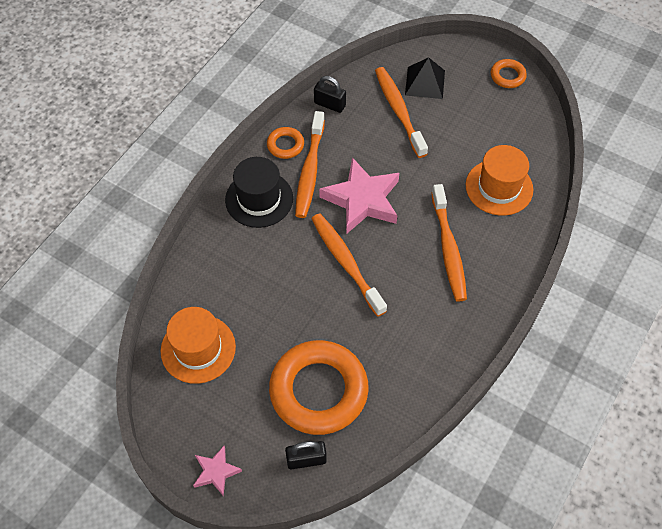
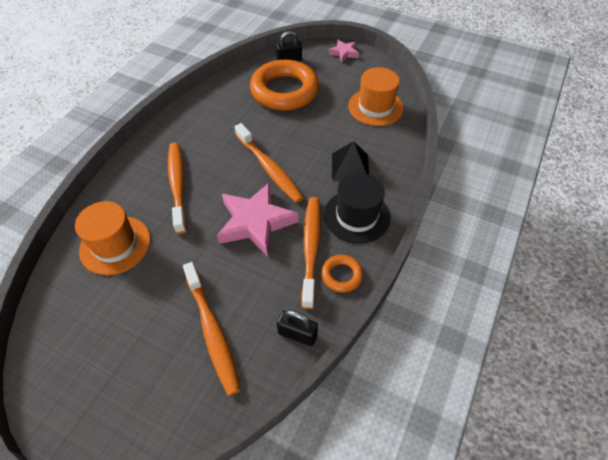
camera: 175 degrees right, 5 degrees down
black pyramid [405,57,445,99] -> black pyramid moved to [332,141,369,181]
orange ring [491,59,527,88] -> none

